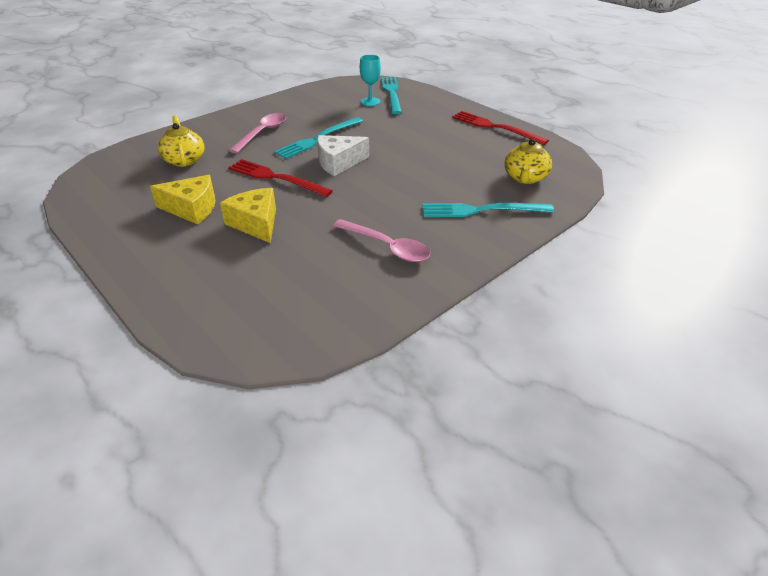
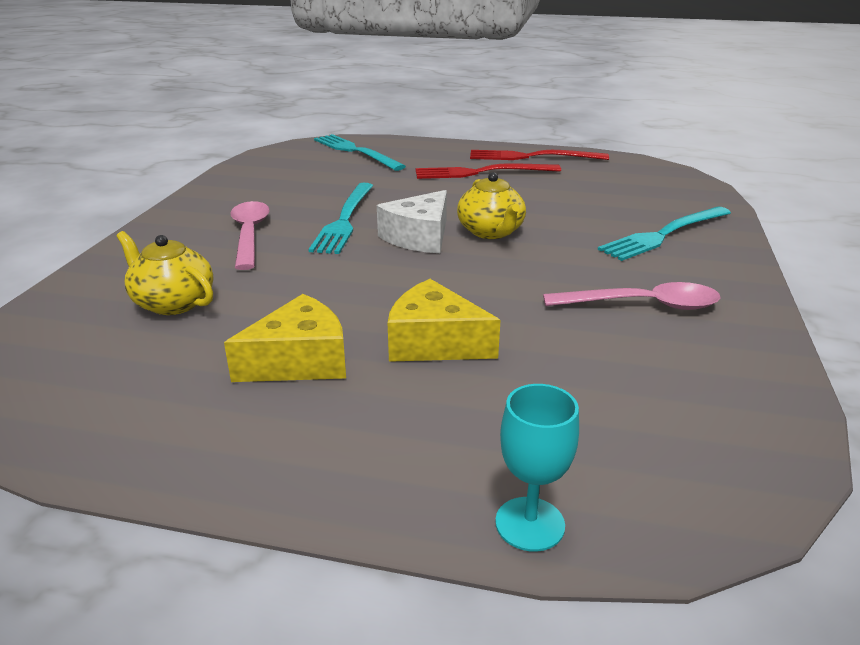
camera: 35 degrees left, 10 degrees down
red fork [228,159,333,197] -> red fork moved to [416,163,561,179]
turquoise goblet [360,55,381,106] -> turquoise goblet moved to [495,384,579,552]
yellow teapot [504,139,552,184] -> yellow teapot moved to [457,172,526,239]

